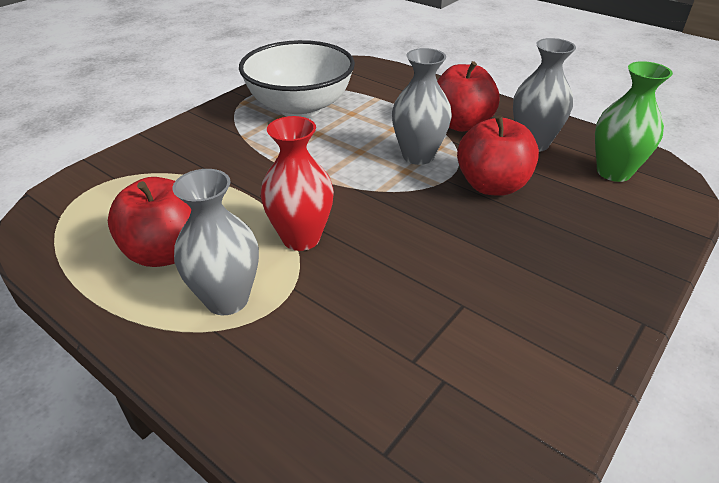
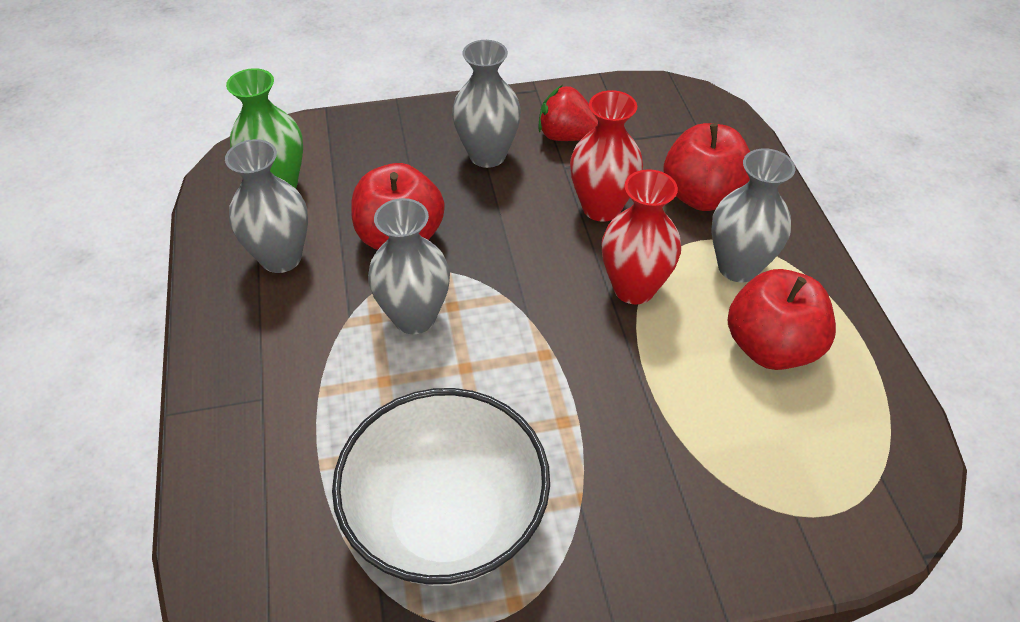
camera: 140 degrees left, 10 degrees up
red apple [437,61,500,132] -> red apple moved to [663,123,750,211]
none -> grey vase [452,40,521,168]
none -> red strawberry [538,85,598,141]
none -> red vase [570,90,643,222]

